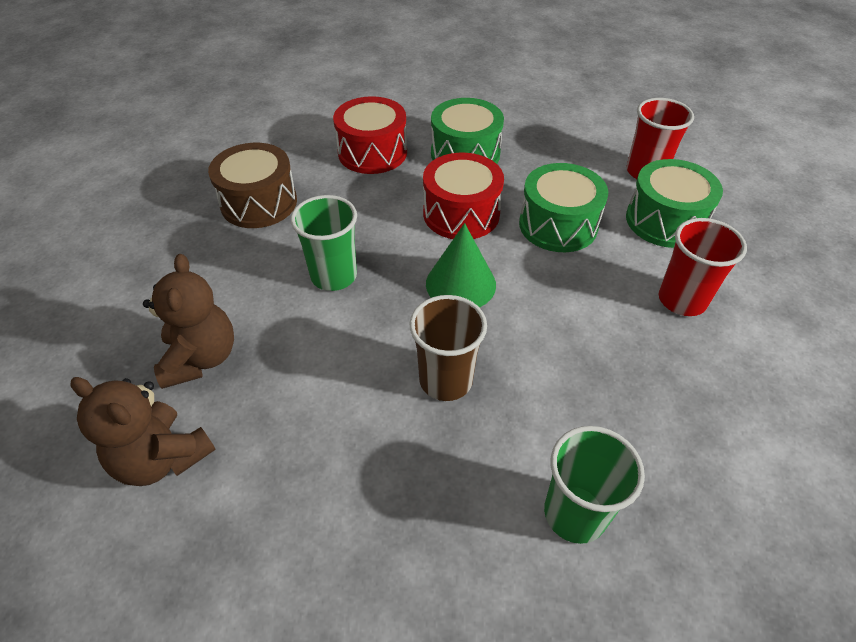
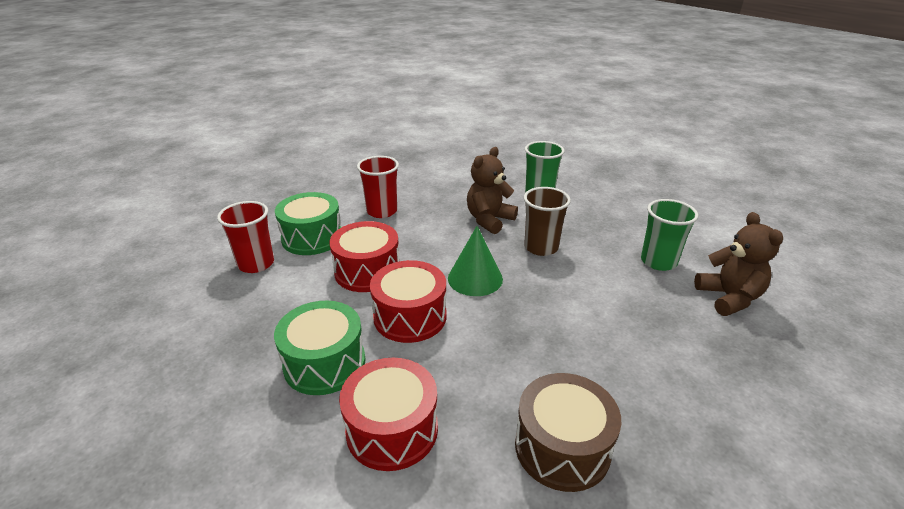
camera: 135 degrees left, 15 degrees down
brown teddy bear [143,254,234,389] -> brown teddy bear moved to [467,147,518,234]
green cup [291,195,357,291] -> green cup moved to [641,199,698,271]
green drum [519,163,608,252] -> red drum [329,221,399,292]

